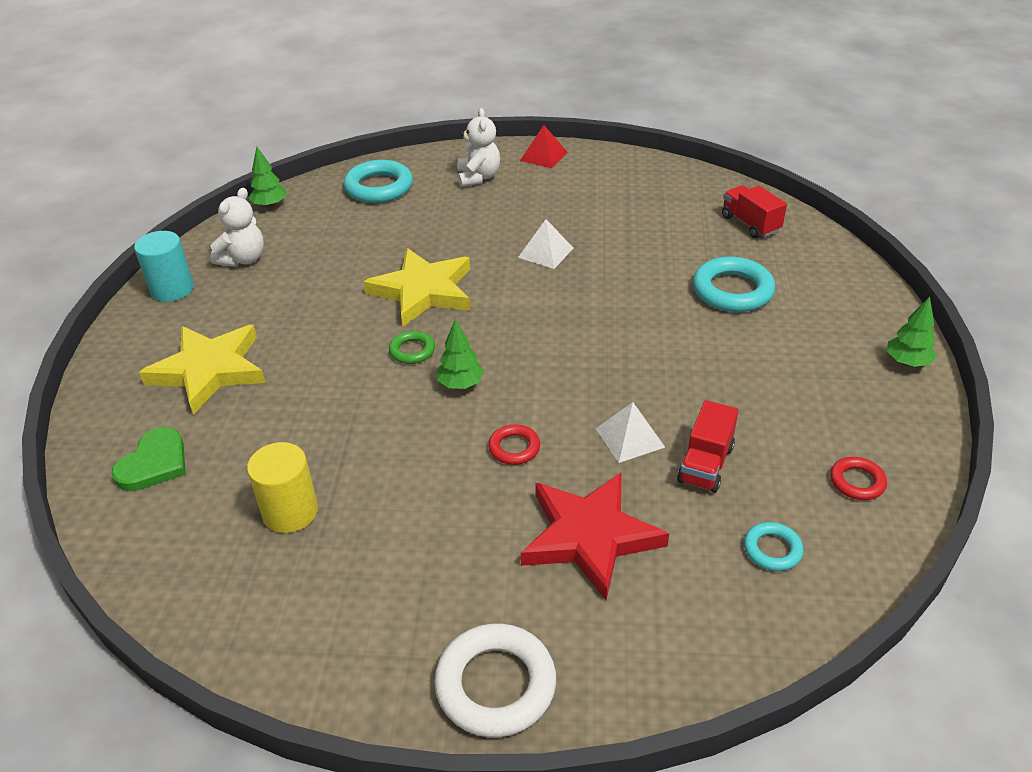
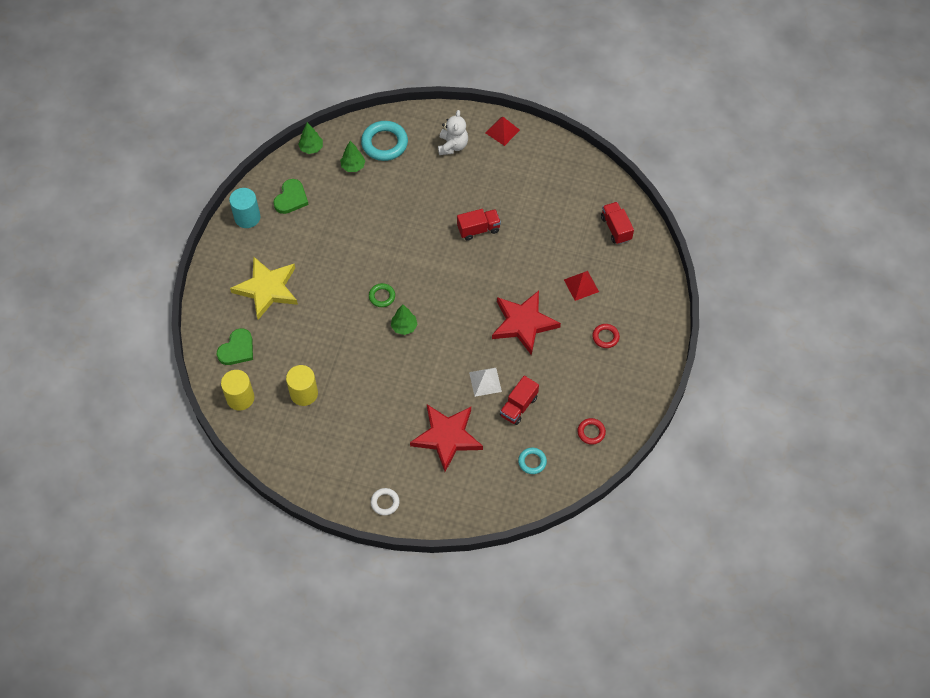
camera: 10 degrees right, 20 degrees up
white teddy bear [210,188,264,267] -> green heart [273,179,309,214]
yellow star [364,248,470,326] -> none
white ring [434,623,556,738] -> white ring [371,488,400,515], size x0.54
red ring [488,424,540,465] -> red ring moved to [592,324,620,348]
white pyramid [518,219,573,269] -> red truck [457,209,501,241]
turquoise ring [693,257,775,312] -> red pyramid [564,271,599,301]
green tree [887,296,937,367] -> green tree moved to [340,141,365,172]
none -> yellow cylinder [221,370,254,411]
none -> red star [492,291,561,355]

